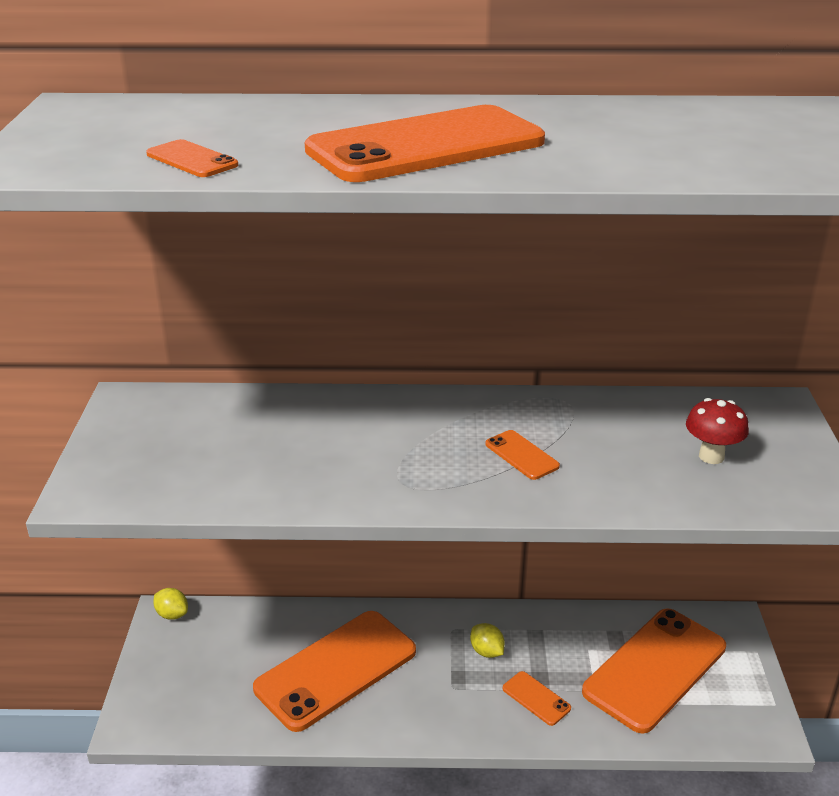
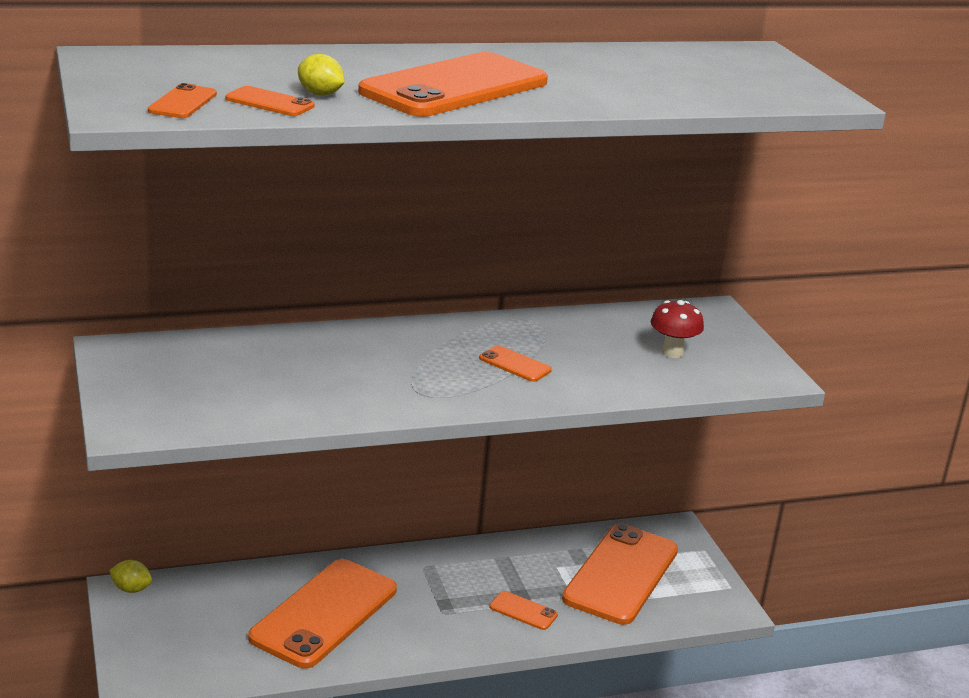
camera: 20 degrees left, 5 degrees down
yellow lemon [470,623,505,658] -> yellow lemon moved to [298,54,345,96]
none -> orange phone [148,83,217,118]

